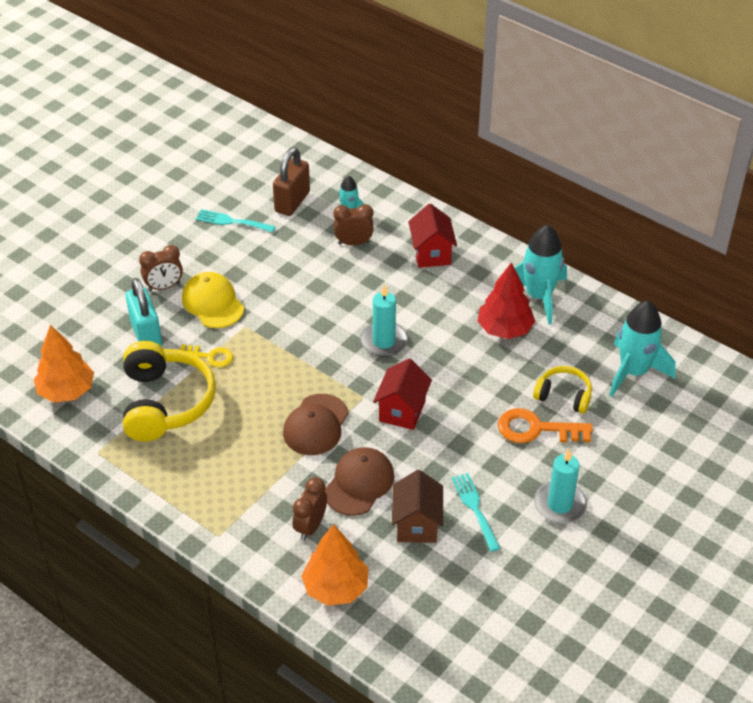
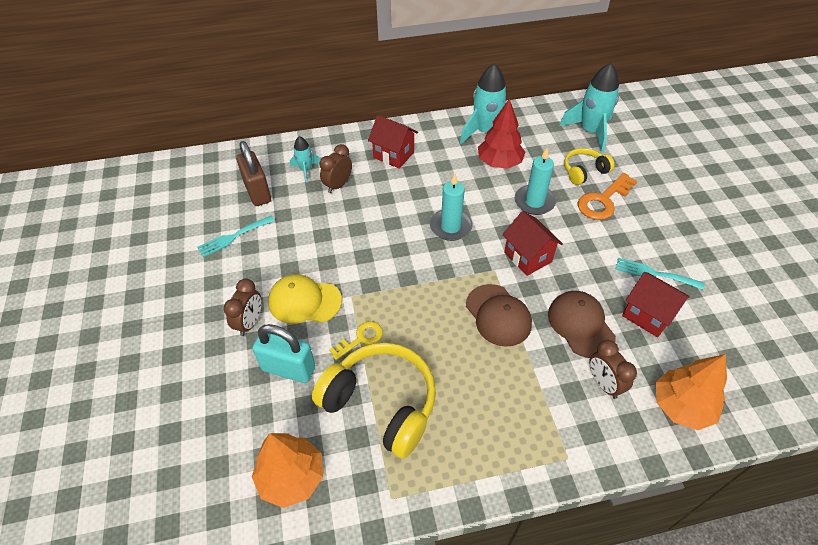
camera: 50 degrees left, 5 degrees up
brown house [392,470,443,543] -> red house [622,272,690,337]
turquoise candle [534,449,587,523] -> turquoise candle moved to [515,148,556,215]

